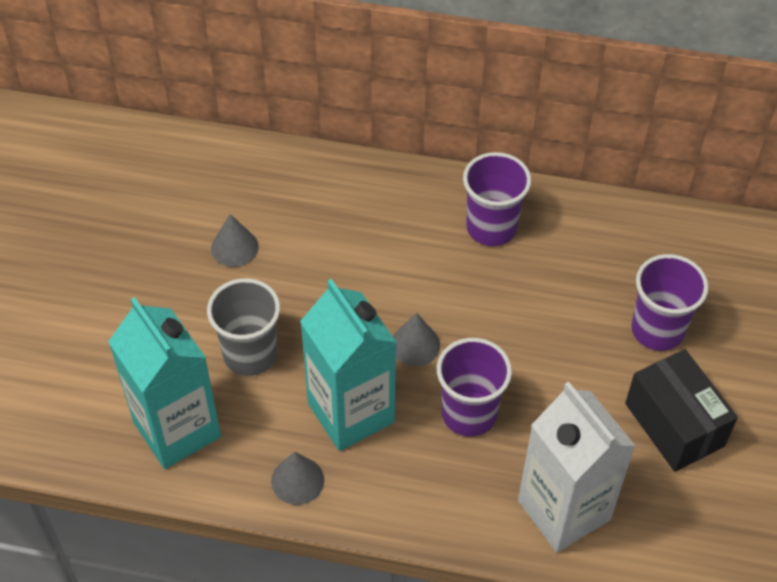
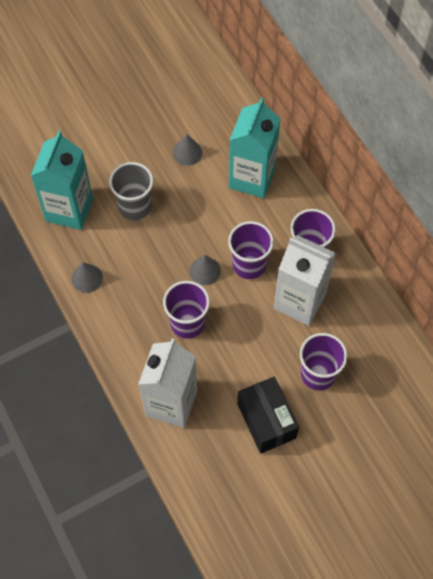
camera: 50 degrees right, 10 degrees up
turquoise carton [300,279,397,451] -> turquoise carton moved to [229,97,281,198]
black box [625,349,738,472] -> black box turned 45 degrees counterclockwise [237,377,299,454]
none -> purple cup [228,221,274,279]
none -> white carton [274,235,336,326]

